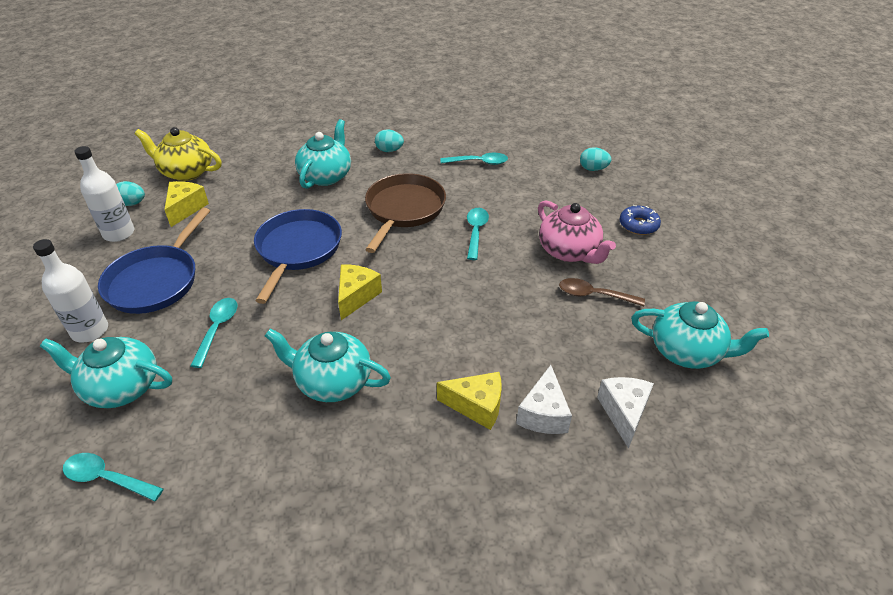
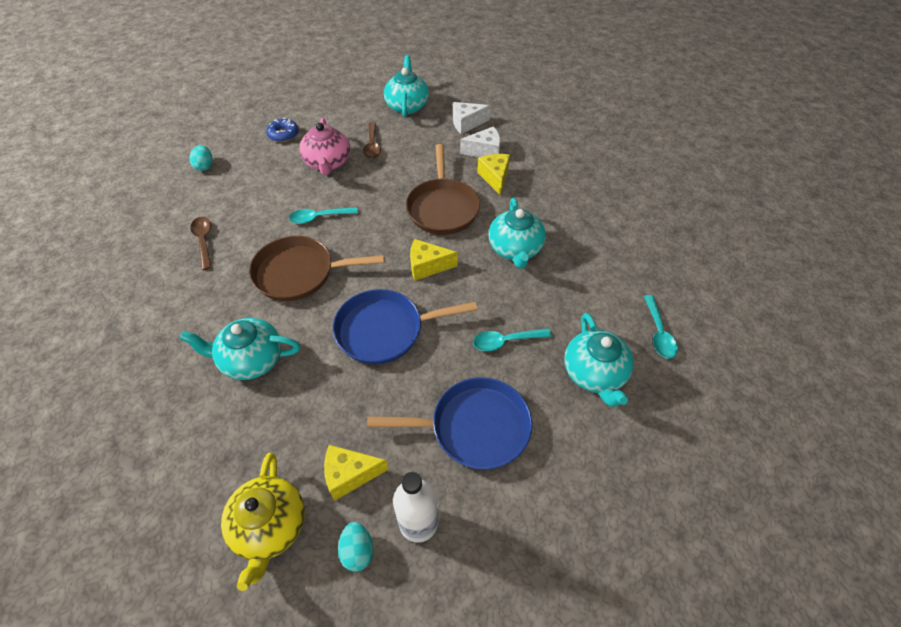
camera: 110 degrees left, 10 degrees up
white bottle [33,239,108,343] -> none
turquoise egg [375,129,404,152] -> none
turquoise spoon [441,153,508,165] -> brown spoon [190,217,212,270]
pink teapot [538,200,616,264] -> pink teapot turned 135 degrees clockwise [299,118,350,175]
none -> brown pan [406,144,480,235]

